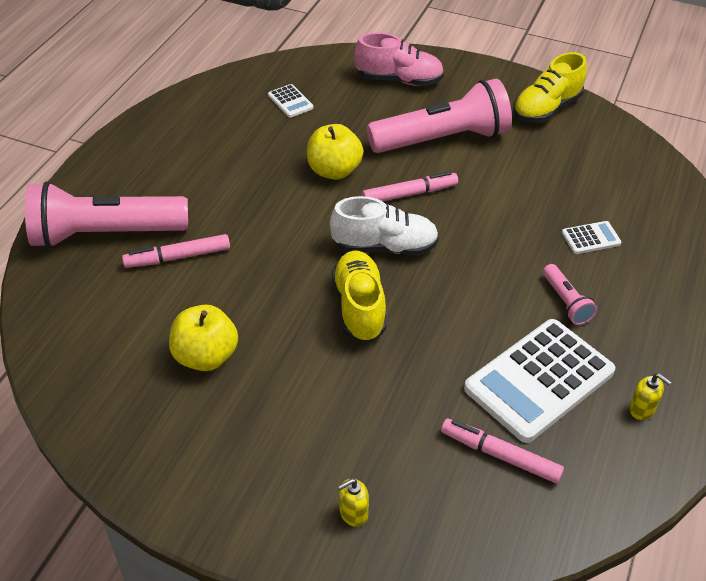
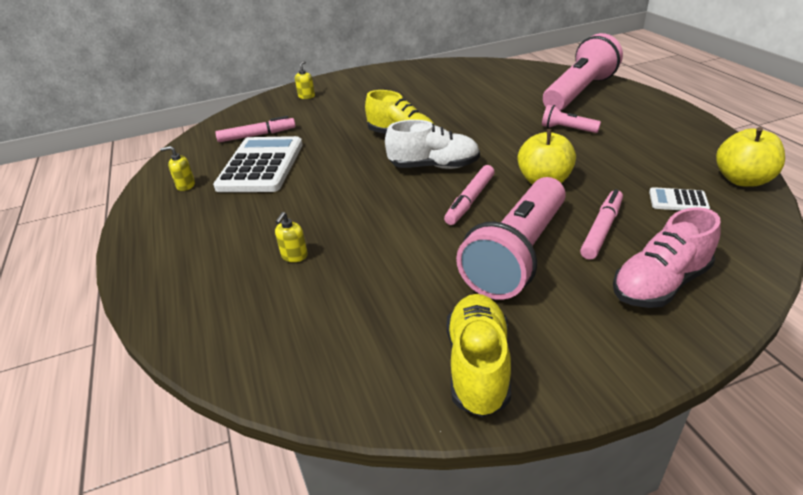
camera: 140 degrees right, 10 degrees down
pink marker [122,234,230,268] -> pink marker moved to [580,189,623,260]
yellow apple [169,305,238,371] -> yellow apple moved to [716,127,785,187]
white shoe [330,196,439,256] -> white shoe turned 135 degrees counterclockwise [385,120,480,169]
pink flashlight [543,264,597,325] -> pink flashlight moved to [542,105,601,133]
white calculator [562,221,621,254] -> yellow soap dispenser [275,212,308,262]

